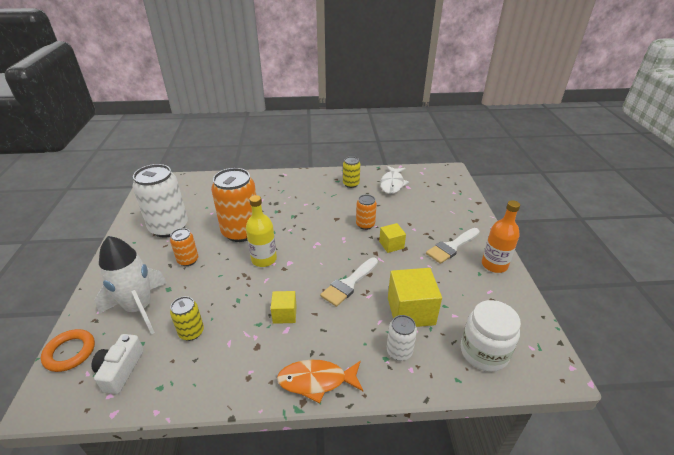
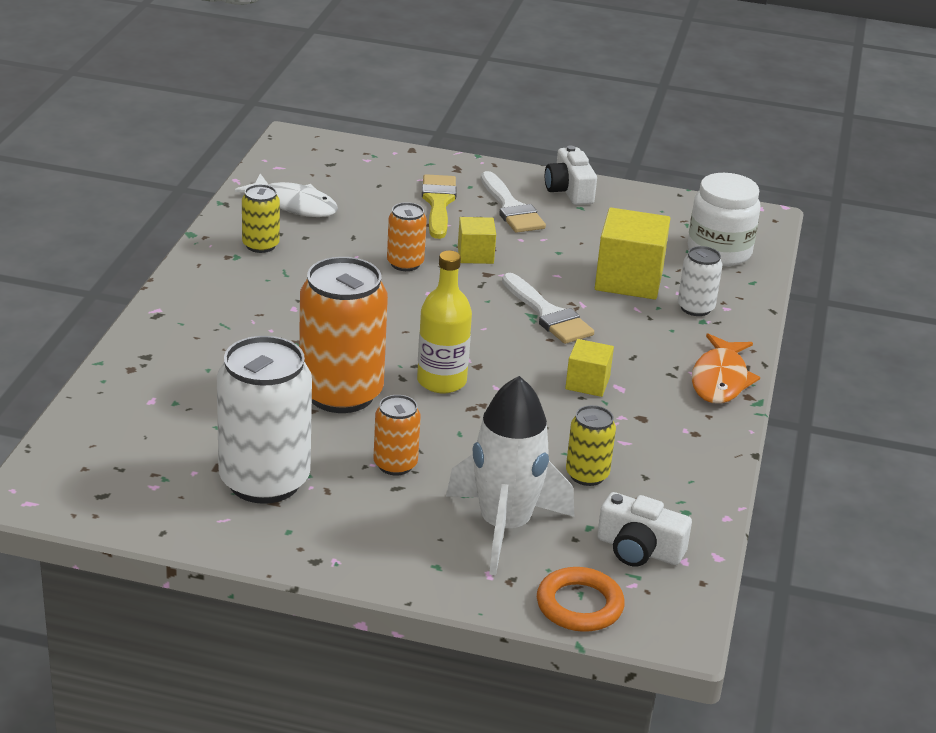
camera: 75 degrees left, 5 degrees down
orange bottle [482,200,520,273] -> white camera [545,145,597,205]
none -> yellow brush [422,174,457,239]

